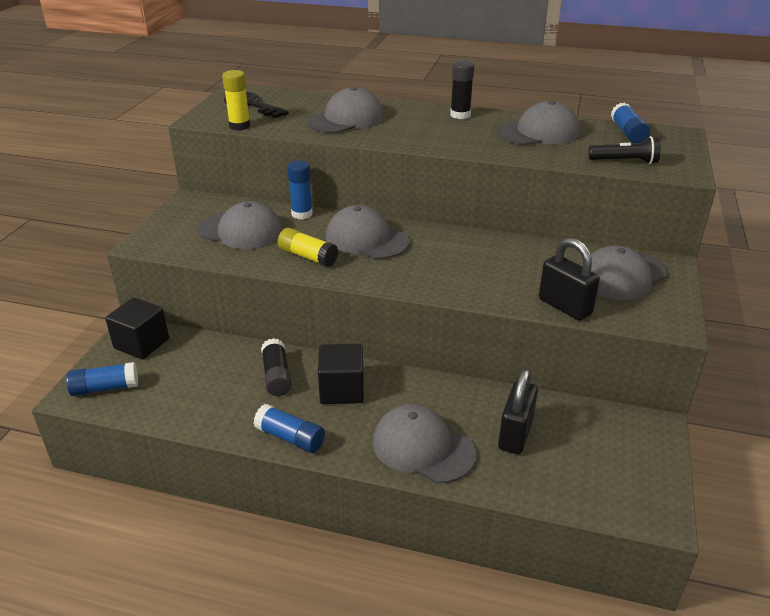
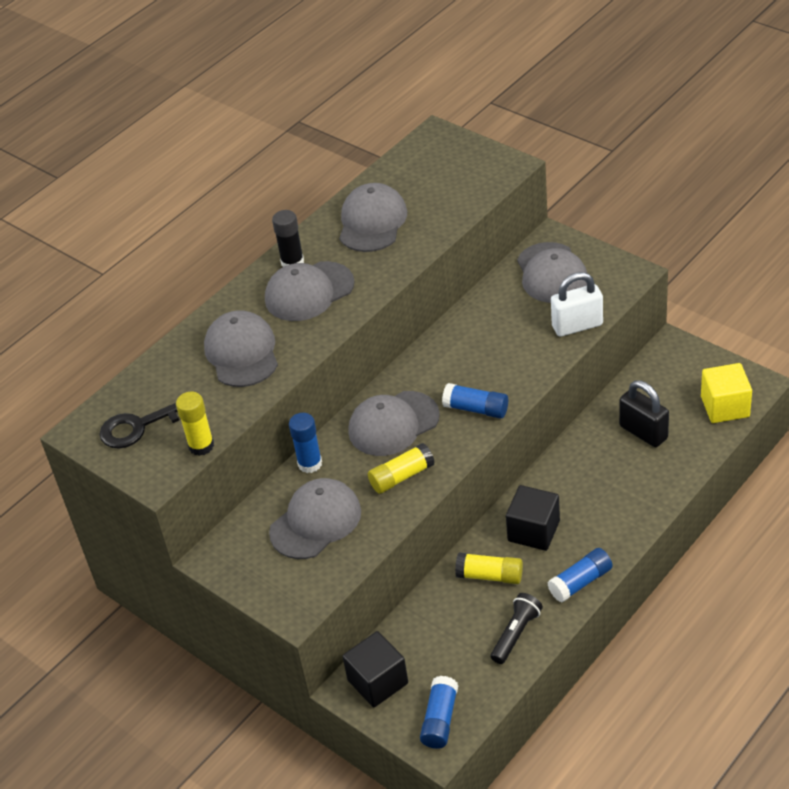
camera: 60 degrees left, 10 degrees up
black glue stick [261,338,292,396] -> yellow glue stick [455,553,523,584]
grey cap [373,404,476,483] -> grey cap moved to [265,261,355,321]
black padlock [539,238,600,321] -> white padlock [551,272,603,337]
black flashlight [589,136,661,164] -> black flashlight moved to [491,593,543,664]
blue glue stick [611,103,650,143] -> blue glue stick moved to [442,383,508,419]
none -> yellow cube [701,363,752,423]

